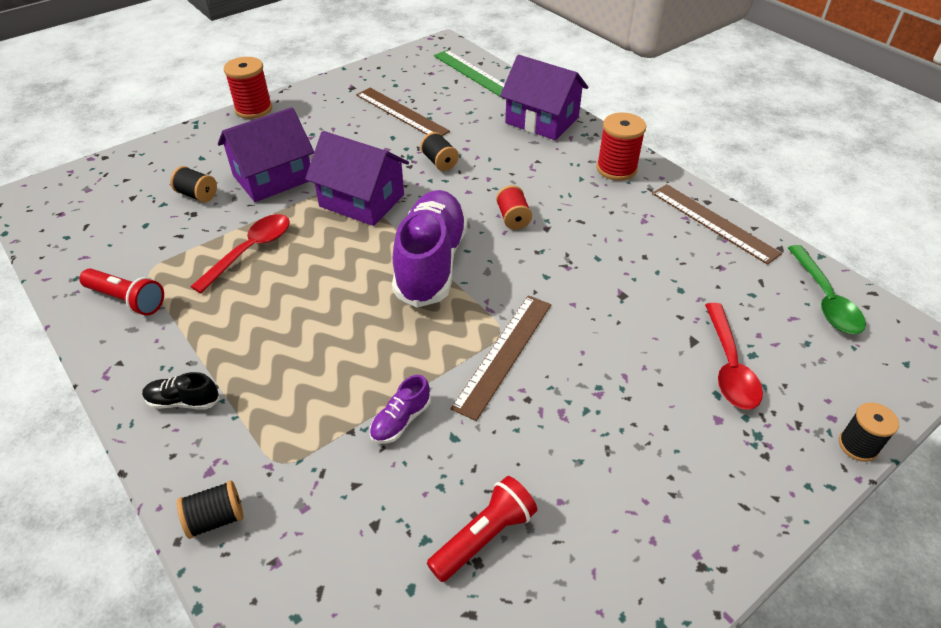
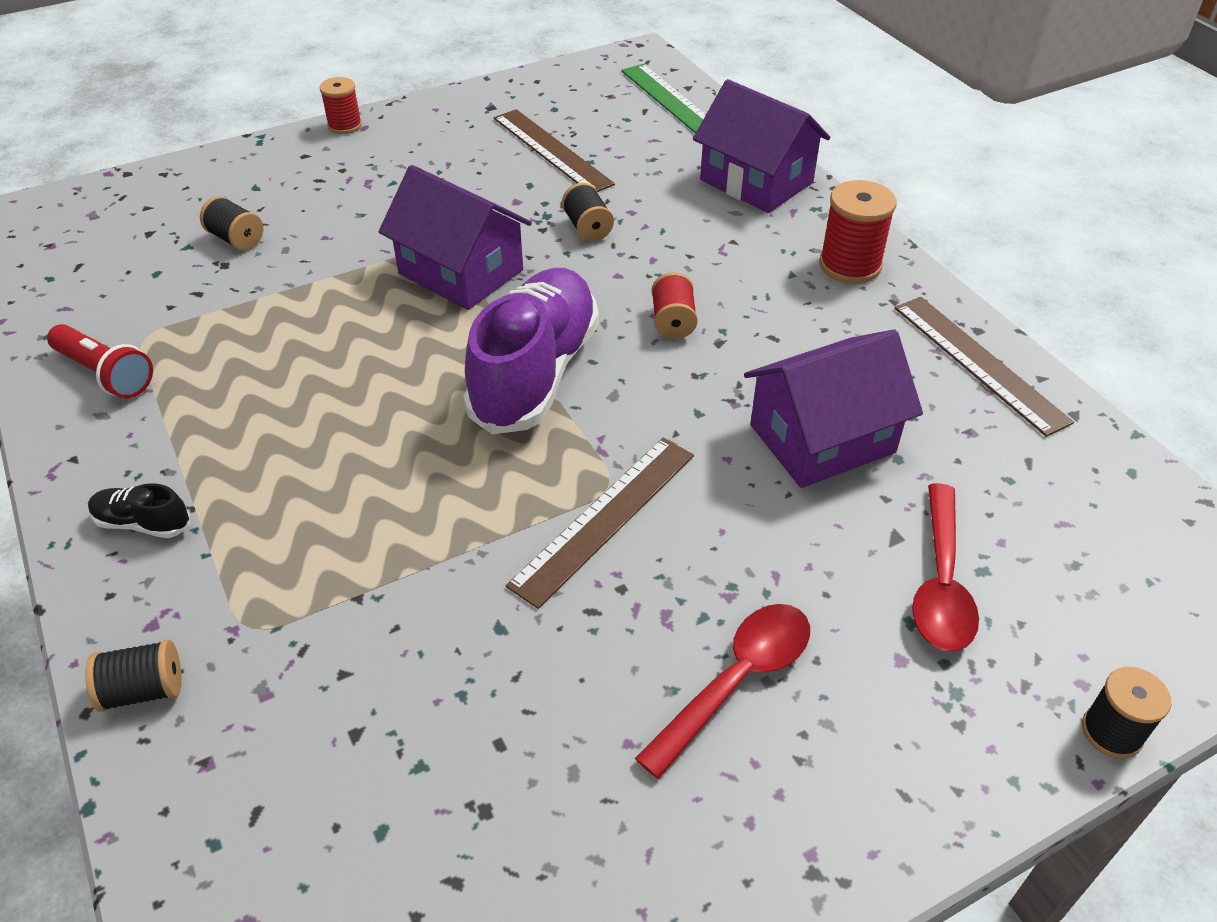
camera: 10 degrees right, 0 degrees up
red spoon [191,214,290,294] -> red spoon moved to [635,604,810,779]
purple house [218,107,314,202] -> purple house moved to [744,329,923,488]
red spool [224,57,272,119] -> red spool [319,77,362,134], size x0.64
purple shoe [370,375,431,444] -> none
red flashlight [427,476,537,582] -> none
green spoon [788,245,866,334] -> none

